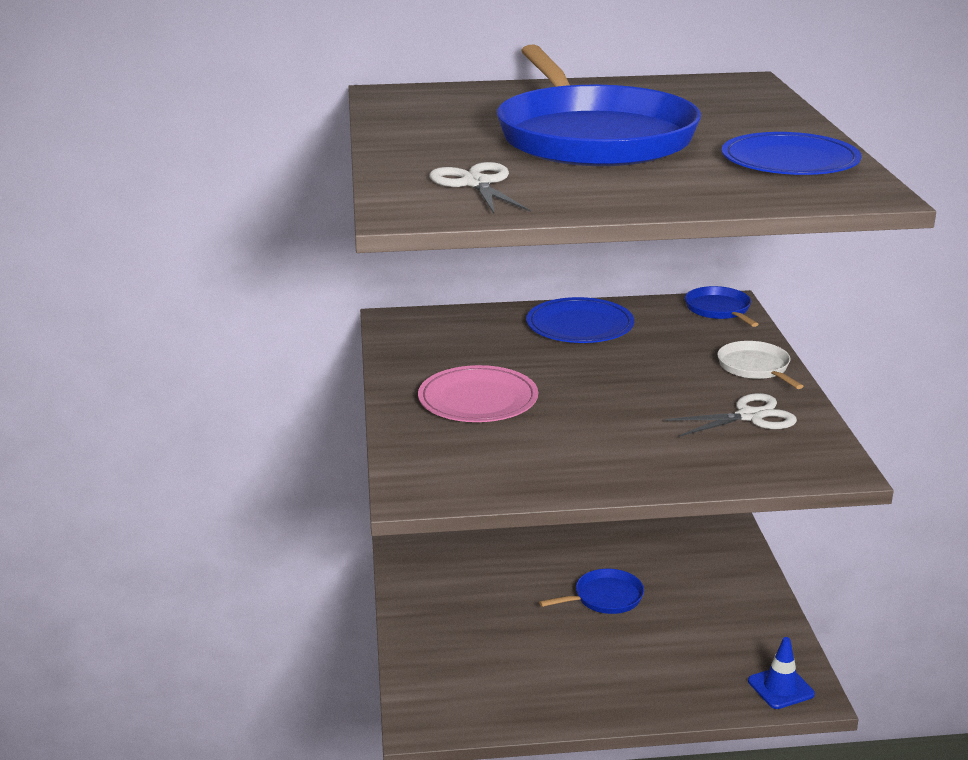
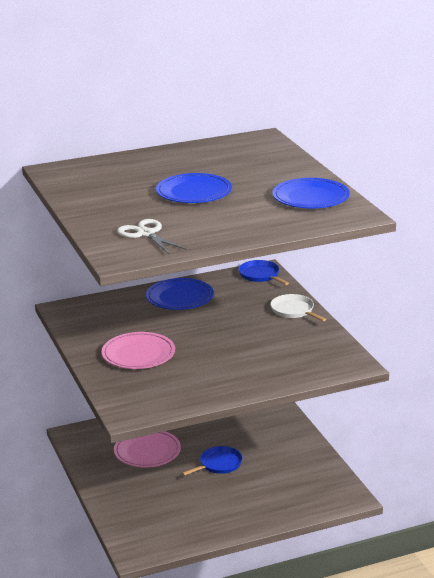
camera: 15 degrees left, 0 degrees up
blue pan [497,44,701,166] -> blue plate [156,173,232,203]
white scissors [665,393,797,437] -> none
blue traffic cone [748,637,815,709] -> none
none -> pink plate [114,431,181,467]

